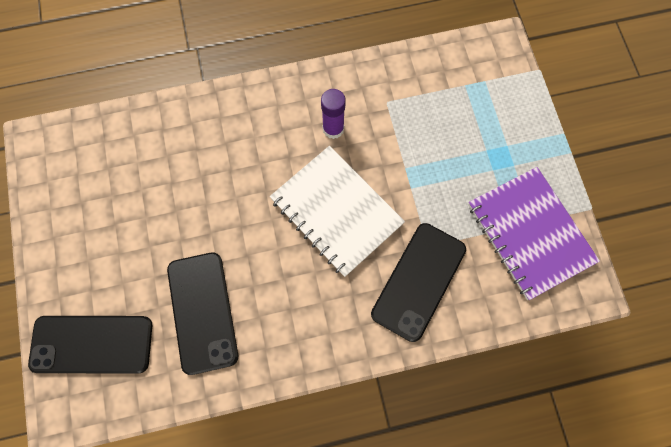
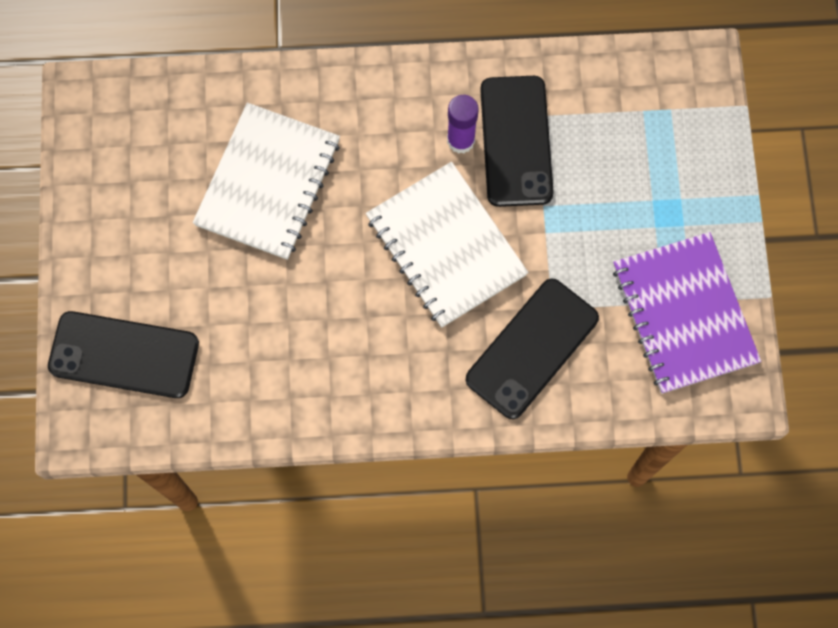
camera: 10 degrees right, 0 degrees up
black phone [167,252,238,375] -> black phone moved to [480,76,554,207]
none -> white notebook [193,103,340,260]

